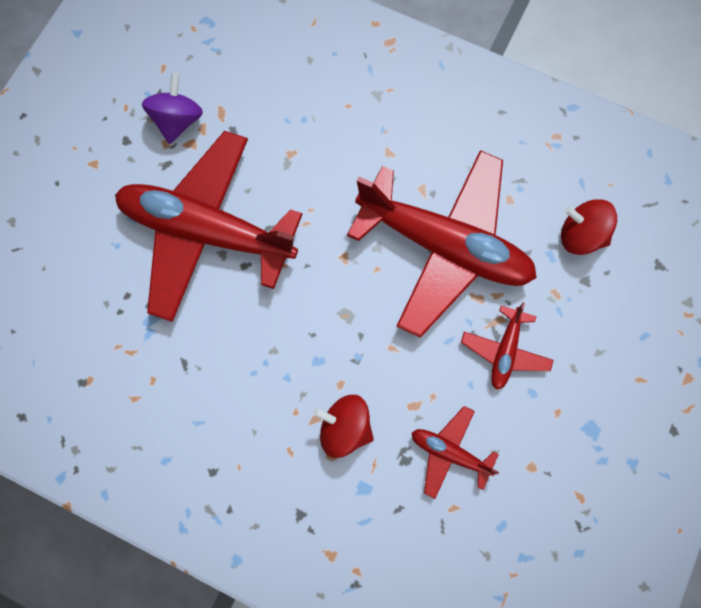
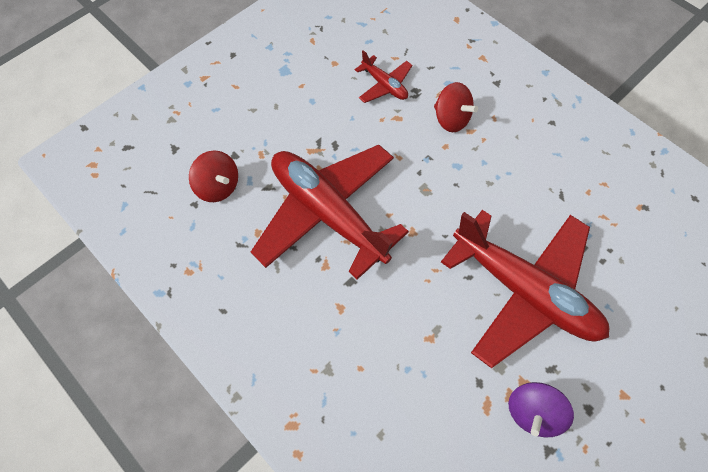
camera: 160 degrees left, 10 degrees down
red plane [461,302,553,390] -> none

